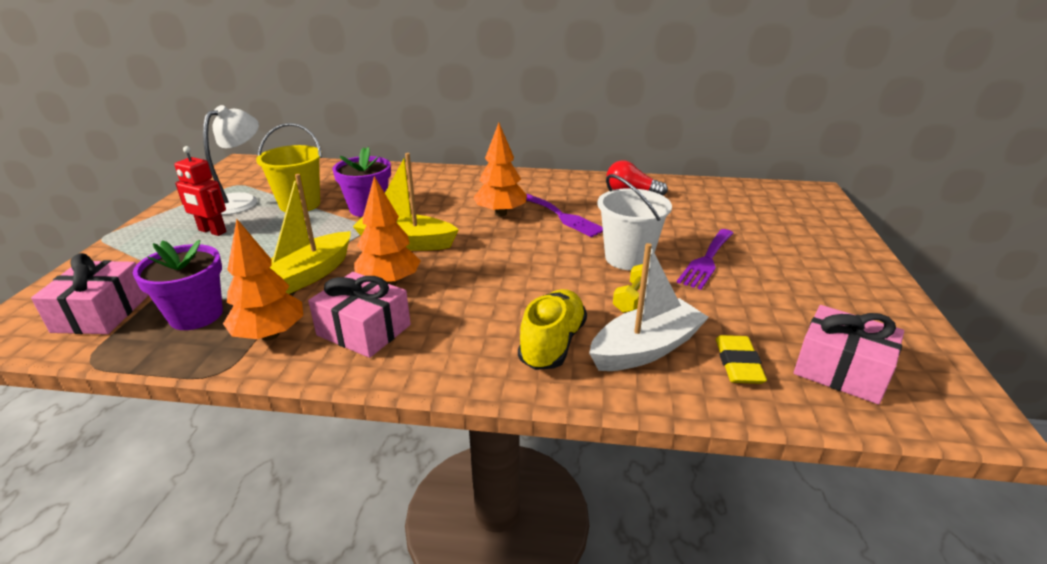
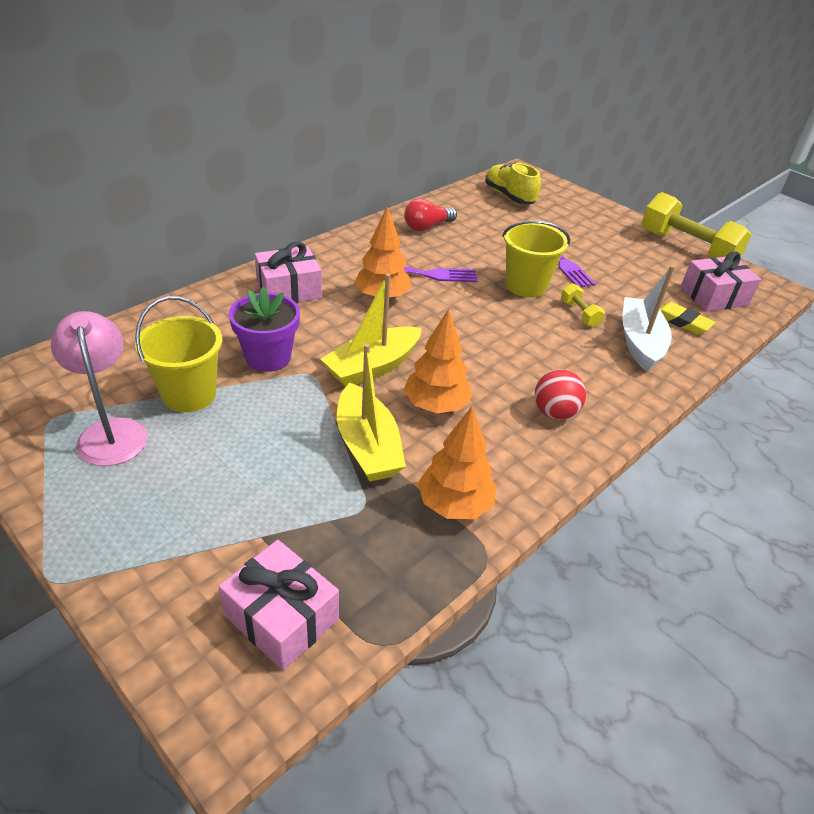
camera: 55 degrees left, 10 degrees up
purple flower pot [133,240,223,330] -> none
red robot [174,146,227,236] -> none
white lamp [203,105,259,215] -> pink lamp [51,311,148,466]
pink gift [308,272,411,358] -> pink gift moved to [255,242,322,303]
yellow shoe [518,289,587,370] -> yellow shoe moved to [485,163,541,204]
white bucket [597,174,672,270] -> yellow bucket [502,220,570,298]
none -> red ball [535,369,586,420]
none -> yellow dumbbell [641,192,751,258]

